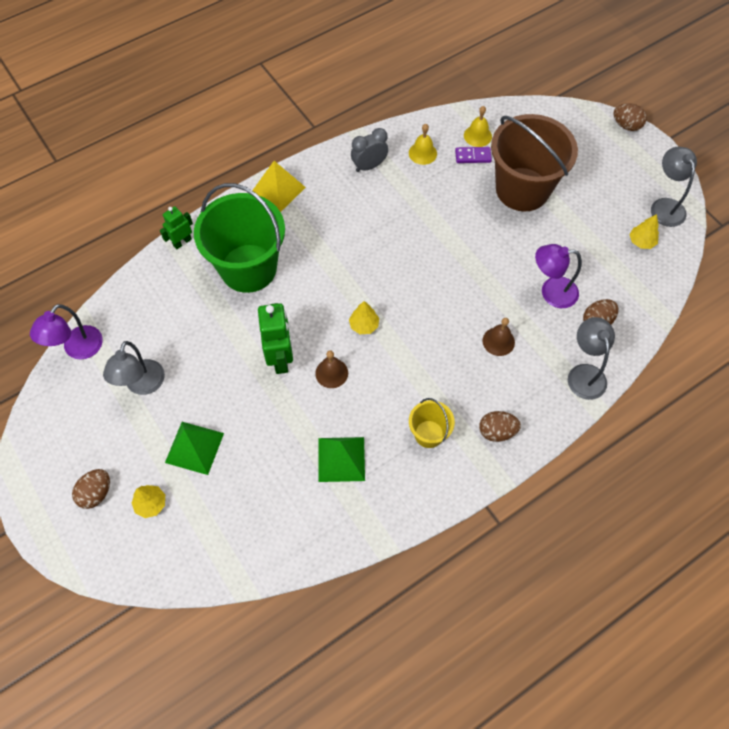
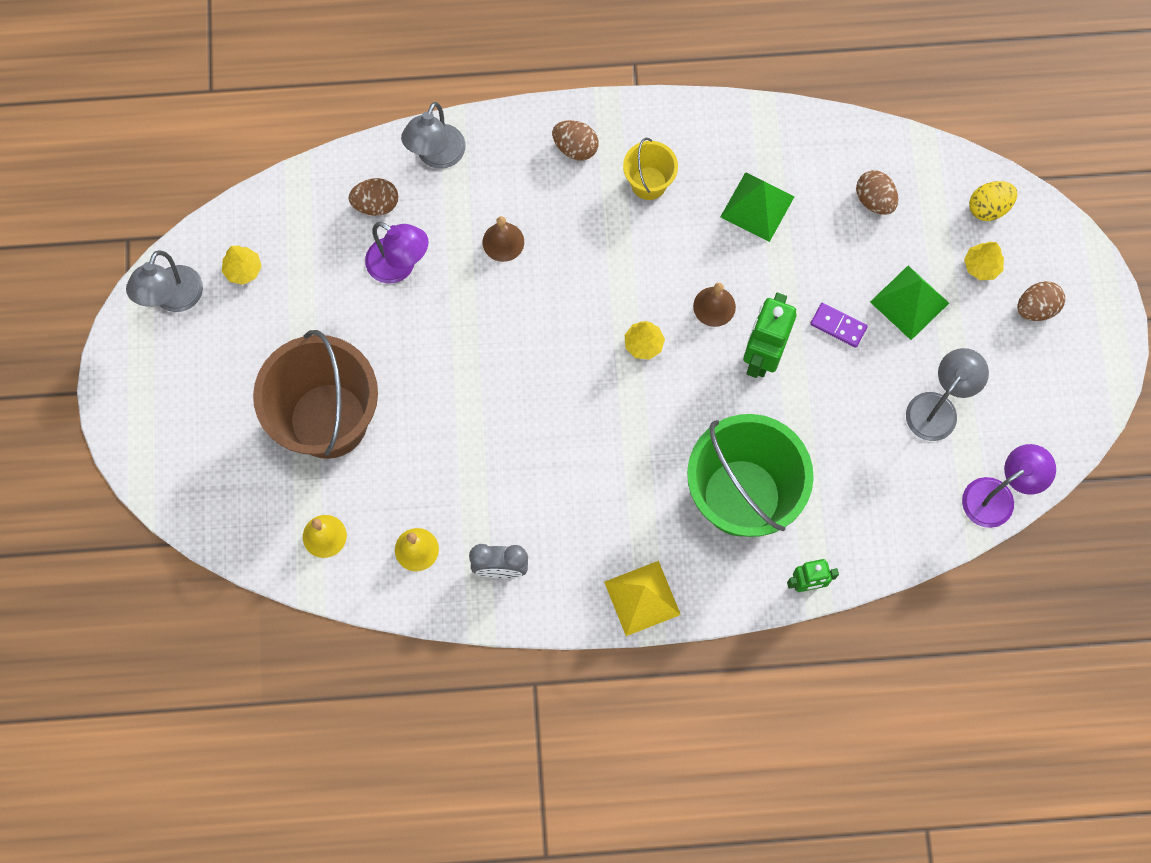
camera: 150 degrees left, 10 degrees up
purple domino [455,147,492,163] -> purple domino moved to [810,303,868,348]
brown egg [613,103,647,131] -> brown egg moved to [856,170,898,215]
none -> yellow egg [969,181,1017,221]

